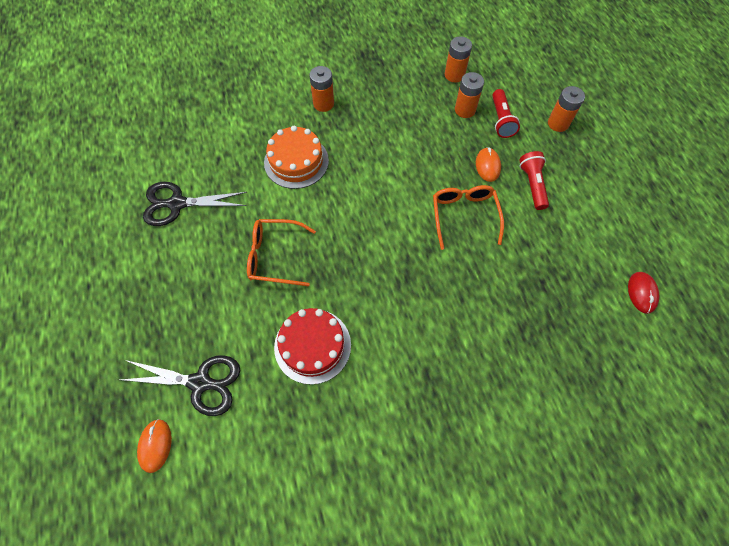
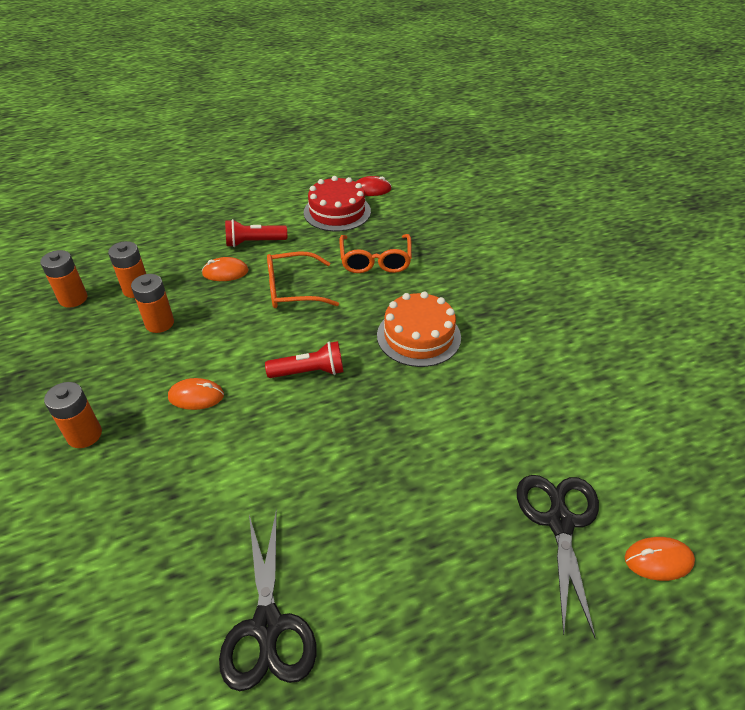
camera: 95 degrees left, 20 degrees down
orange glasses [247,219,316,287] -> orange glasses moved to [340,234,412,273]
orange cake [264,126,329,189] -> orange cake moved to [377,291,461,367]
red cake [274,308,351,385] -> red cake moved to [304,176,371,231]
red flashlight [492,89,520,138] -> red flashlight moved to [265,341,343,378]
orange battery [548,86,585,132] -> orange battery moved to [131,274,174,333]
none -> orange mouse [168,378,224,410]

